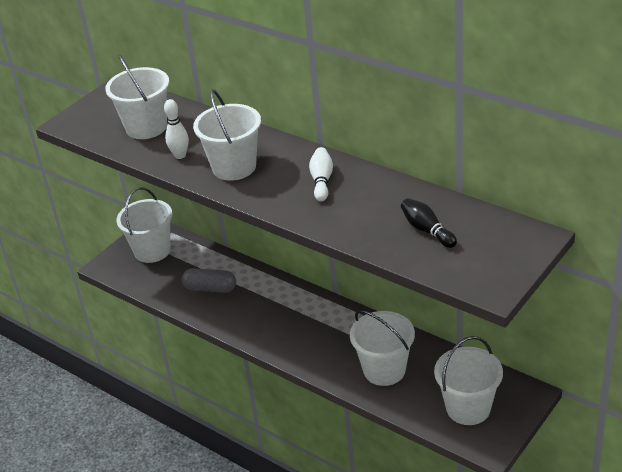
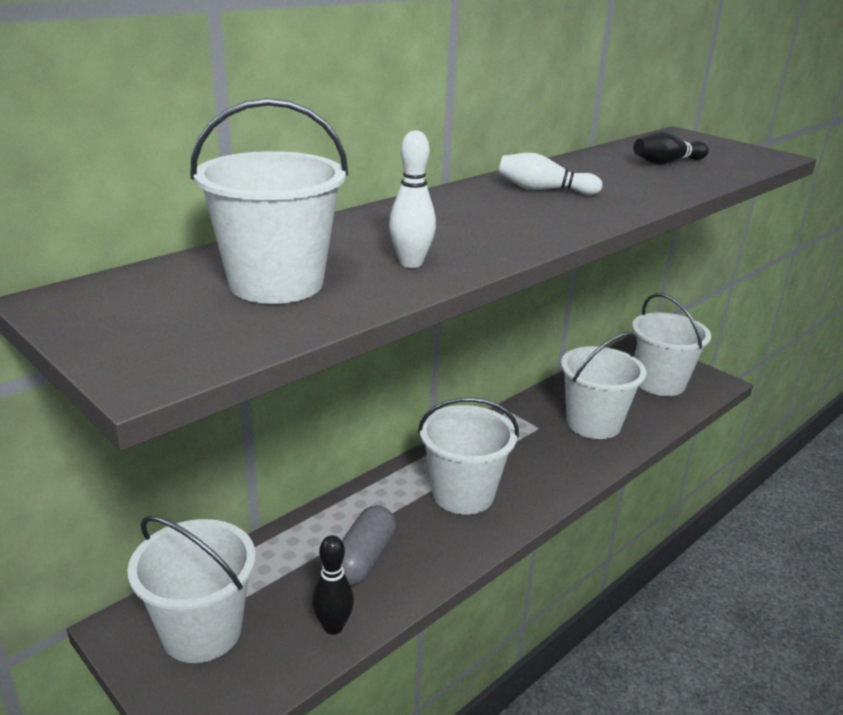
camera: 85 degrees left, 10 degrees down
white bucket [193,89,261,181] -> white bucket moved to [418,397,519,515]
none -> black bowling pin [312,535,354,635]

